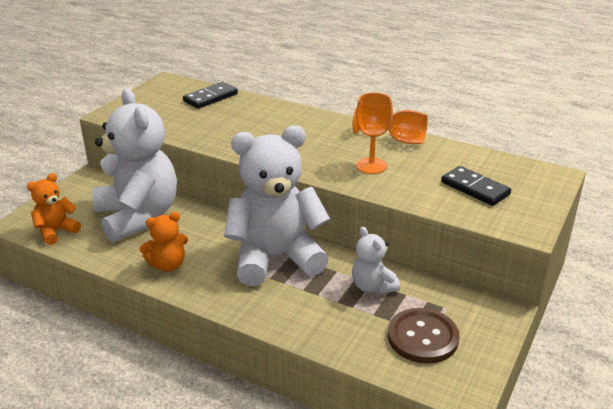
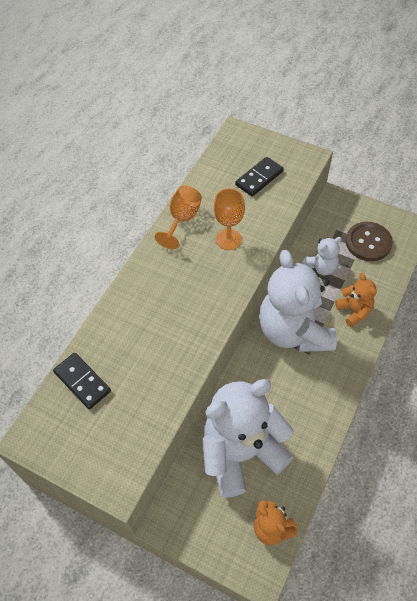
camera: 90 degrees left, 25 degrees up
orange teddy bear [139,212,188,272] -> orange teddy bear moved to [335,273,377,327]

